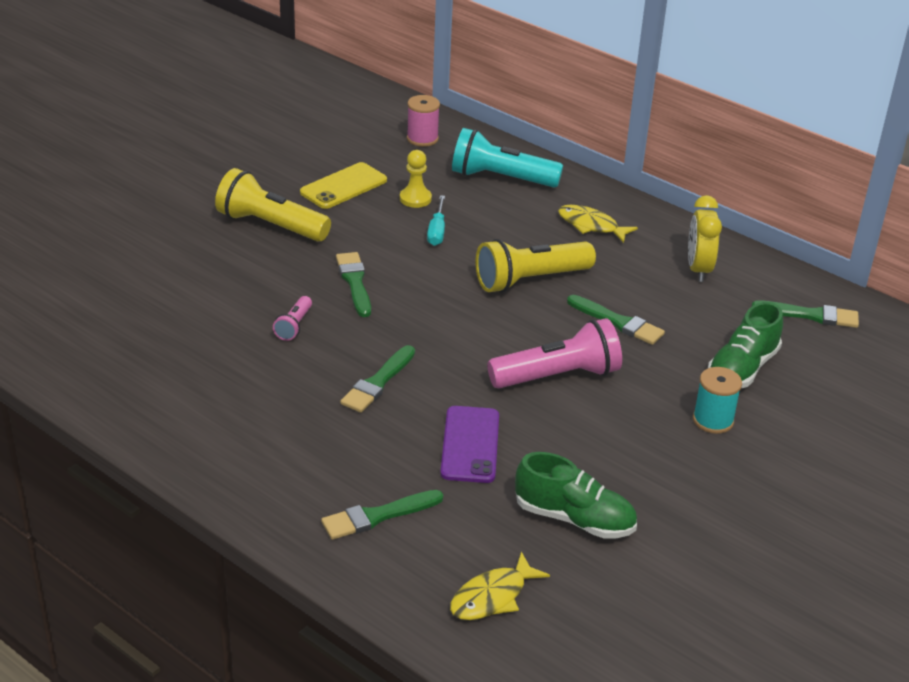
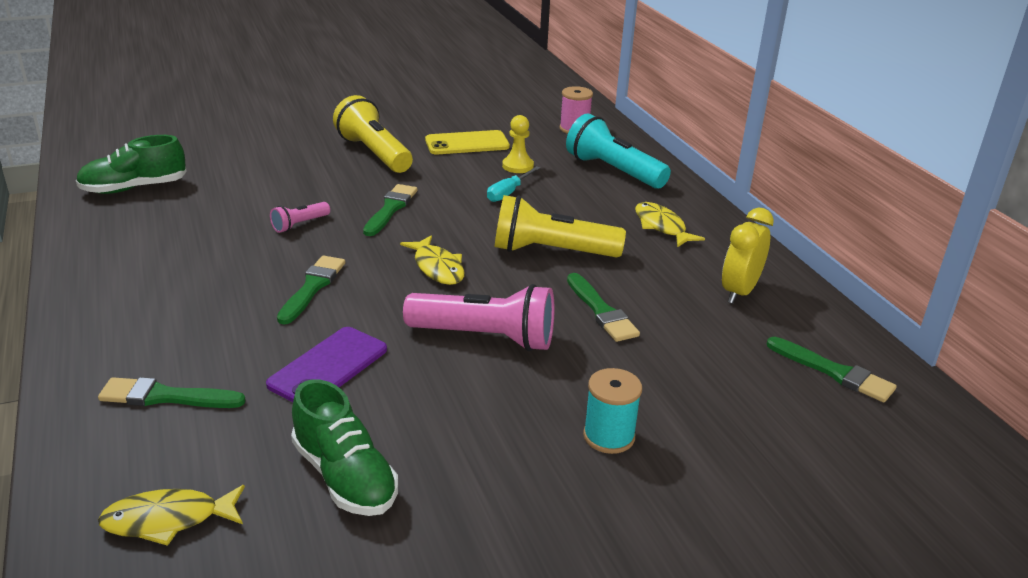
camera: 30 degrees right, 5 degrees down
green brush [340,345,415,413] -> green brush turned 135 degrees clockwise [277,255,345,325]
green shoe [708,302,783,388] -> green shoe moved to [76,135,187,194]
none -> yellow fish [400,235,464,285]

